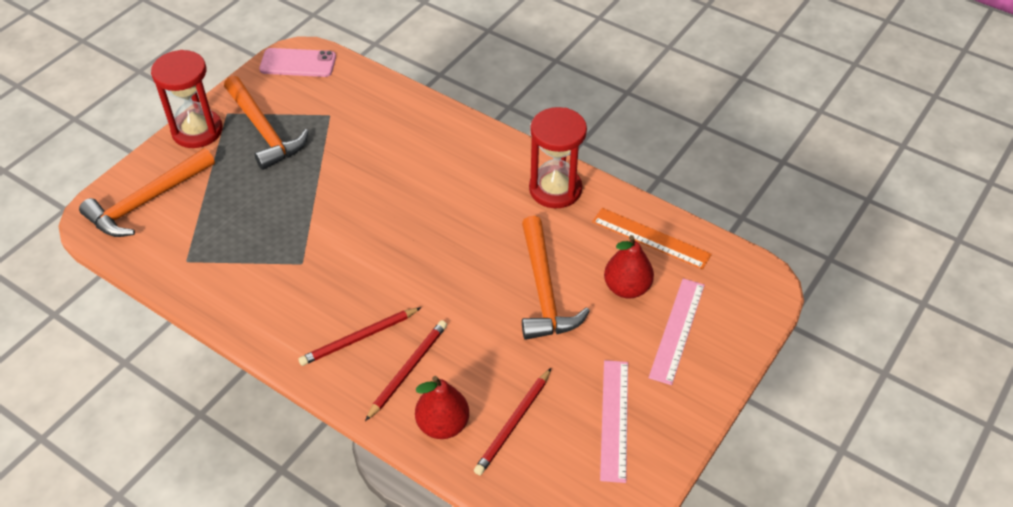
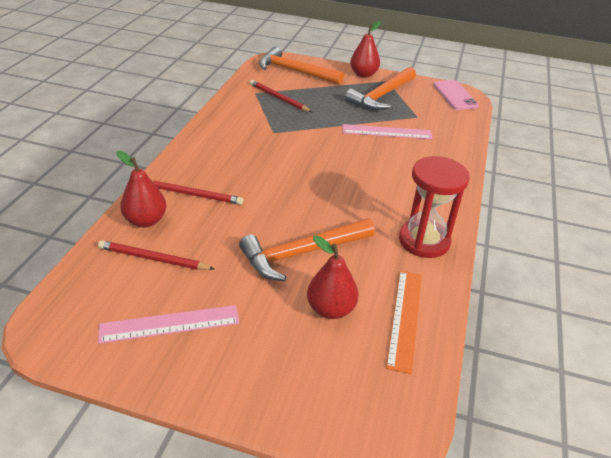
camera: 70 degrees right, 10 degrees down
red hourglass [151,50,223,148] -> red pear [350,21,381,78]
red pencil [298,307,421,366] -> red pencil moved to [250,80,312,112]
pink ruler [649,278,705,385] -> pink ruler moved to [343,124,433,139]

